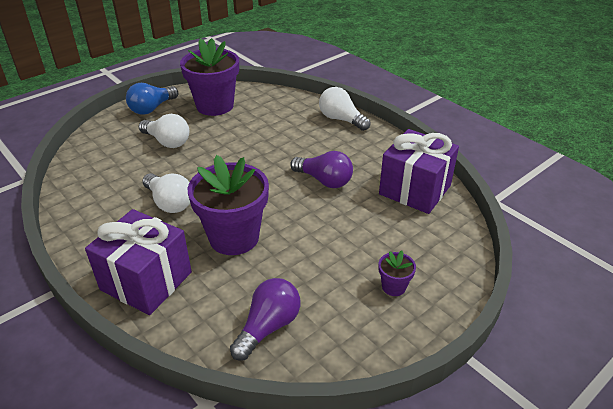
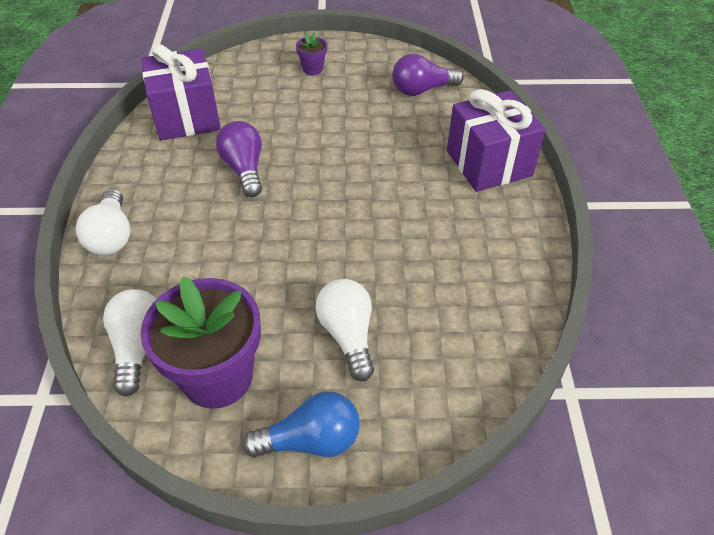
camera: 140 degrees left, 10 degrees up
white light bulb [143,173,190,213] -> white light bulb moved to [103,289,157,396]
purple flower pot [188,155,269,255] -> none

